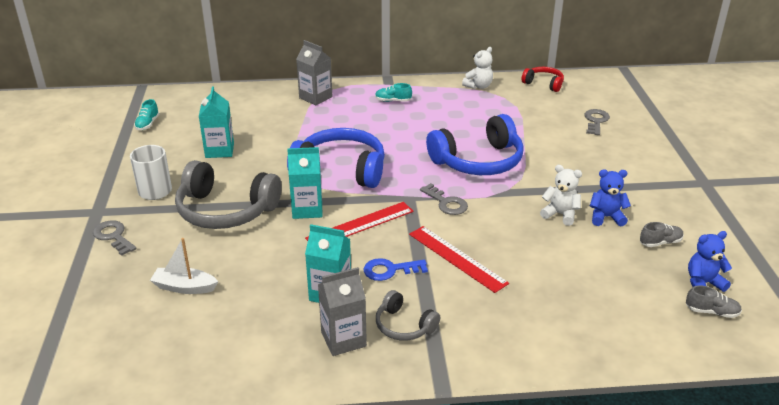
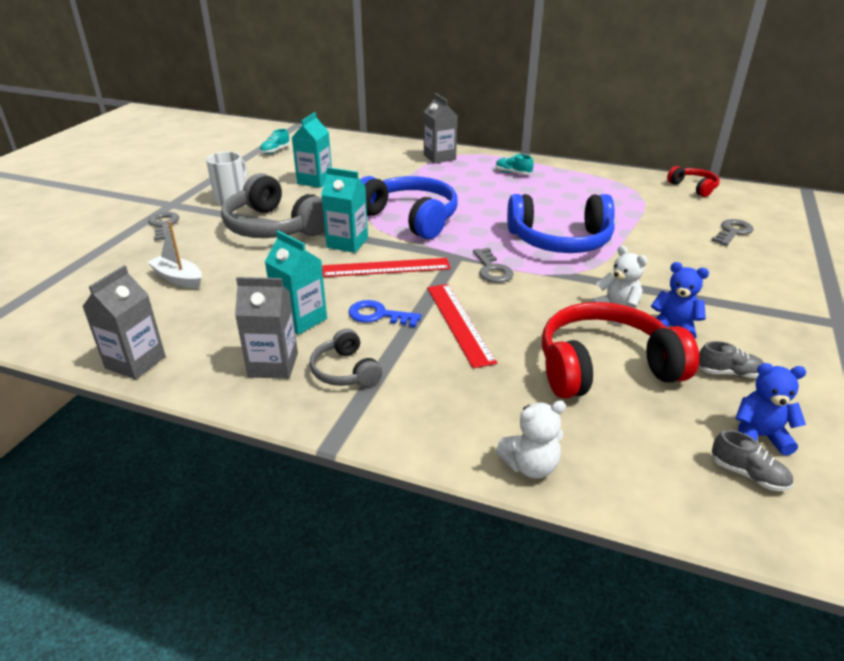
camera: 25 degrees right, 0 degrees up
white teddy bear [462,47,493,89] -> white teddy bear moved to [496,400,566,479]
none -> grey carton [82,265,165,379]
none -> red headphones [542,302,699,399]

